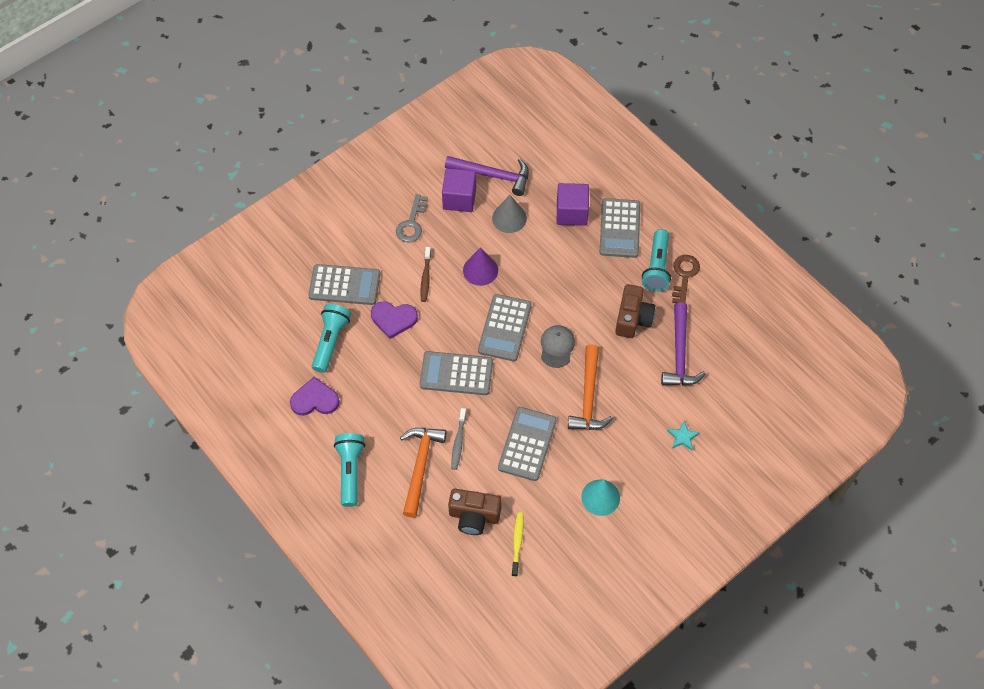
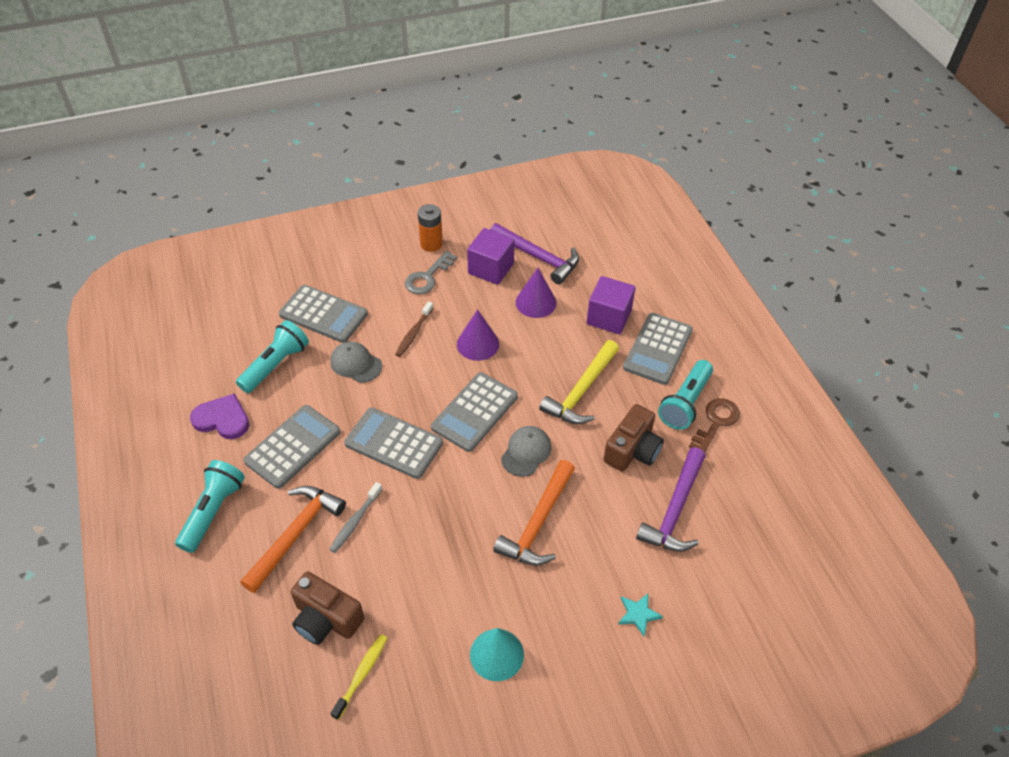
camera: 20 degrees right, 10 degrees down
purple heart [371,301,418,339] -> grey cap [330,341,382,383]
grey cone [492,195,527,233] -> purple cone [516,268,556,318]
grey calculator [498,407,557,481] -> grey calculator moved to [243,405,340,489]
none -> orange battery [418,204,443,252]
none -> yellow hammer [539,340,619,424]

